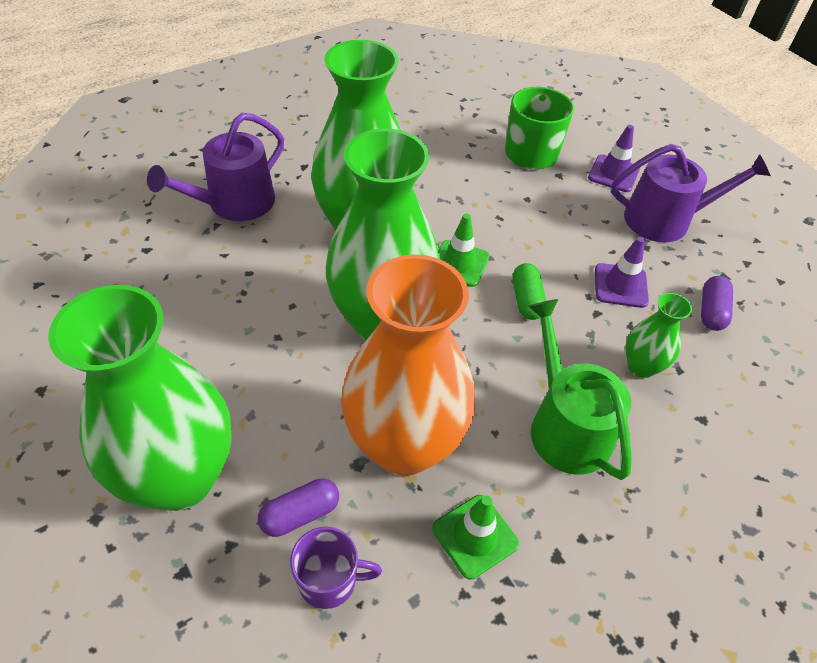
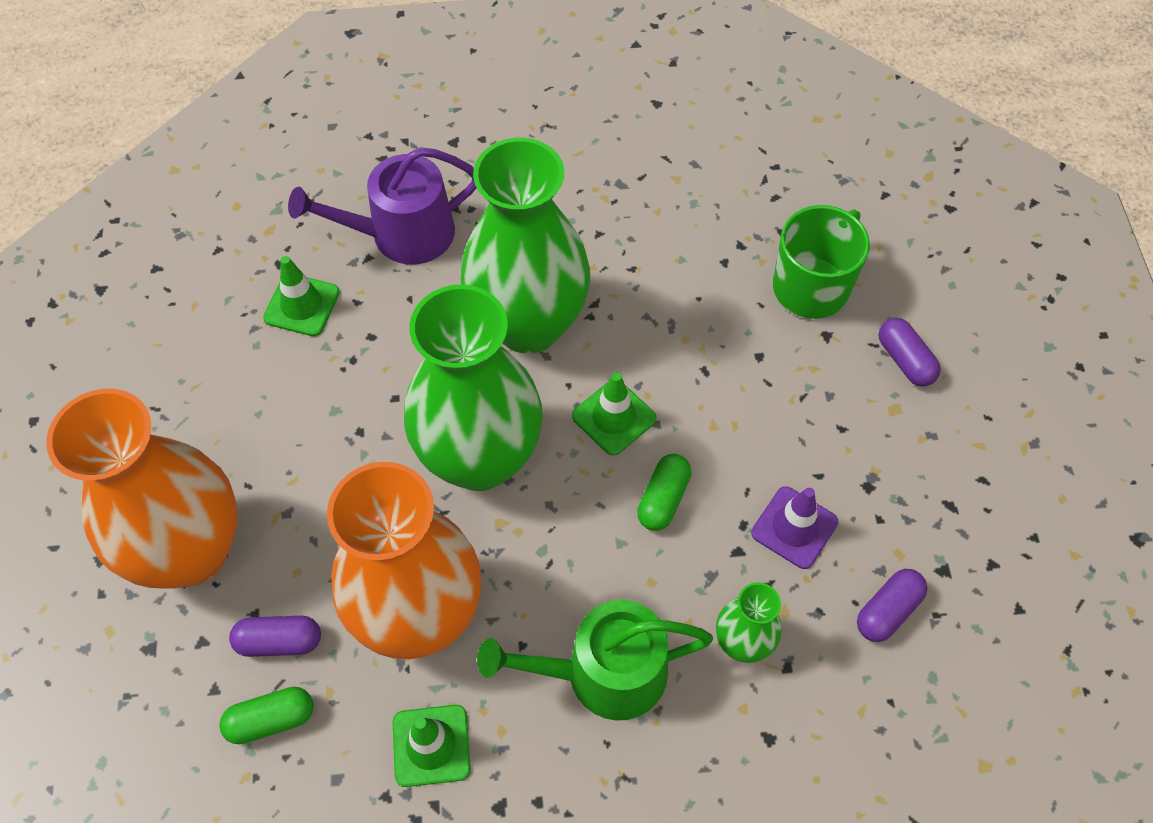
camera: 30 degrees right, 10 degrees up
green vase [48,285,232,511] -> orange vase [46,389,238,589]
purple mug [290,527,382,609] -> green capsule [219,687,313,744]
green watering can [528,299,632,480] -> green watering can turned 105 degrees counterclockwise [477,600,713,720]
purple traffic cone [588,125,640,192] -> purple capsule [878,318,941,386]
purple watering can [611,144,771,242] -> none
none -> green traffic cone [263,256,340,336]

